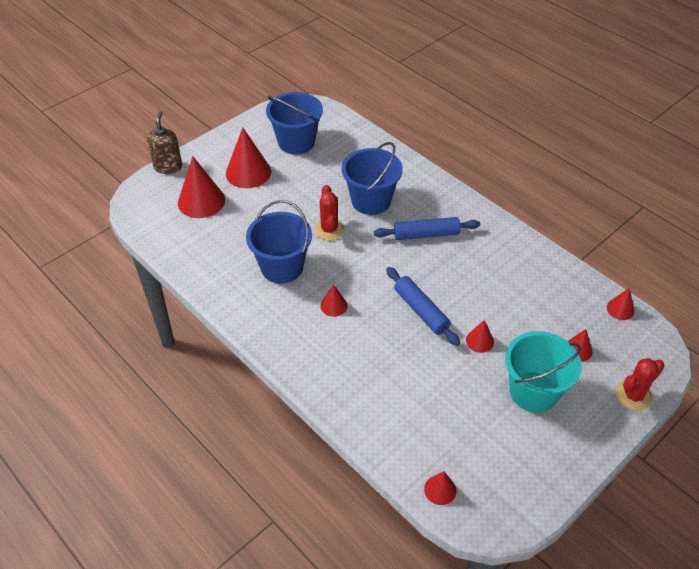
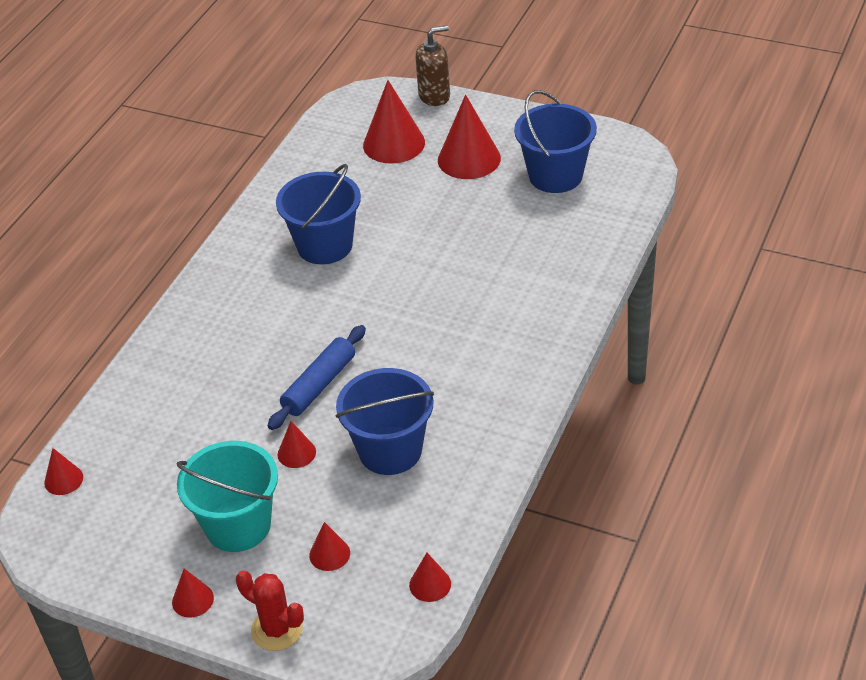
camera: 70 degrees right, 5 degrees down
red cactus [314,185,345,240] -> none
red cone [321,284,348,317] -> red cone moved to [172,568,214,618]
blue bucket [342,142,403,215] -> blue bucket moved to [335,368,434,475]
blue rolling pin [374,217,480,240] -> none

